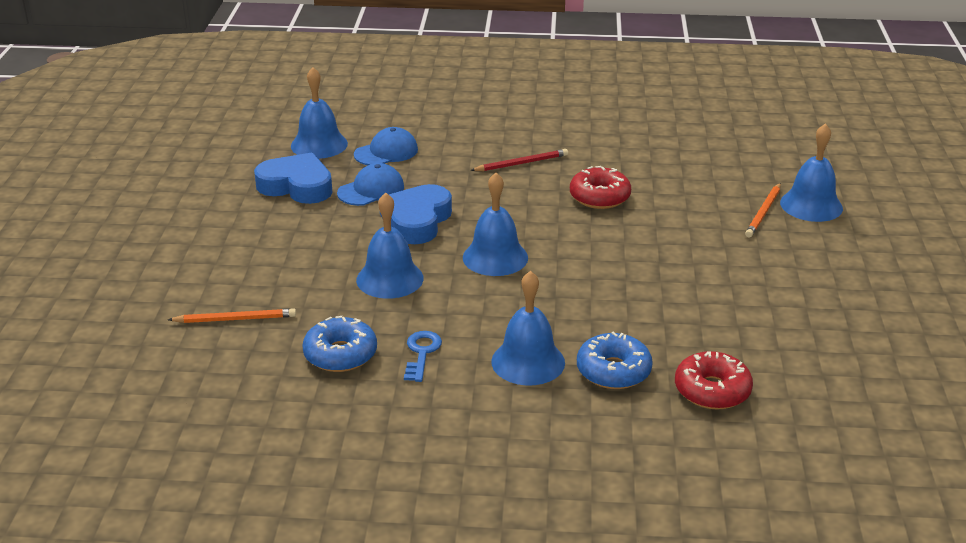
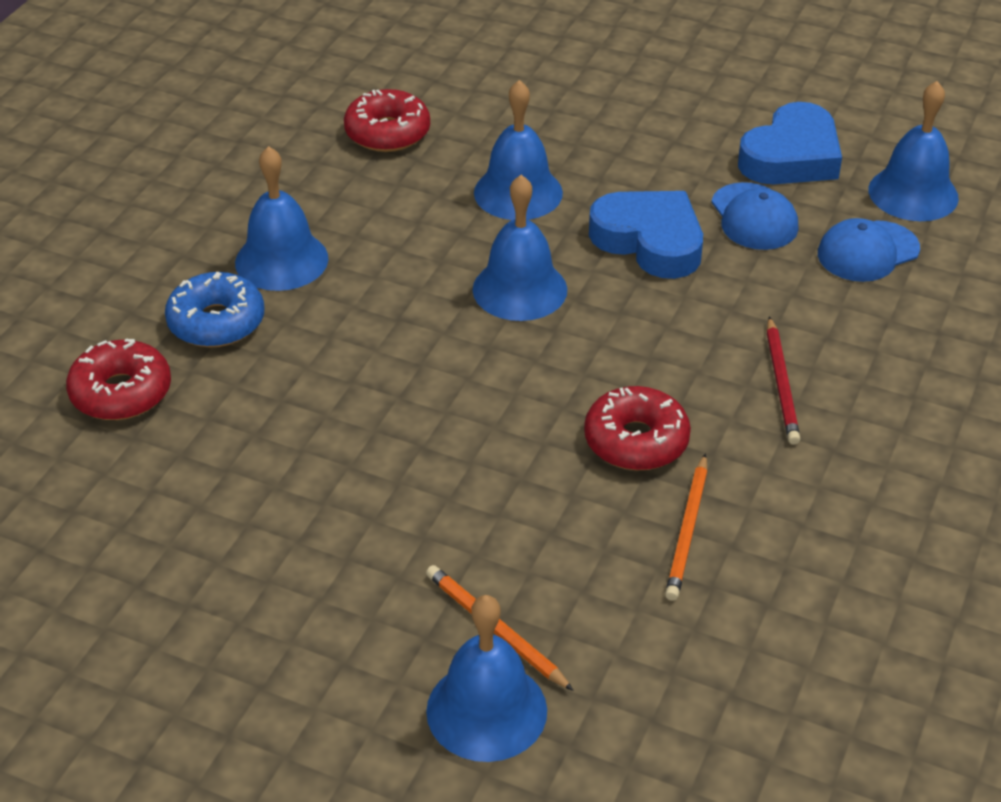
camera: 110 degrees right, 10 degrees up
orange pencil [168,308,296,323] -> orange pencil moved to [665,454,707,601]
blue donut [302,316,377,372] -> red donut [344,89,430,152]
blue cap [354,127,418,165] -> blue cap turned 75 degrees clockwise [818,218,920,282]
blue key [404,331,442,382] -> none

